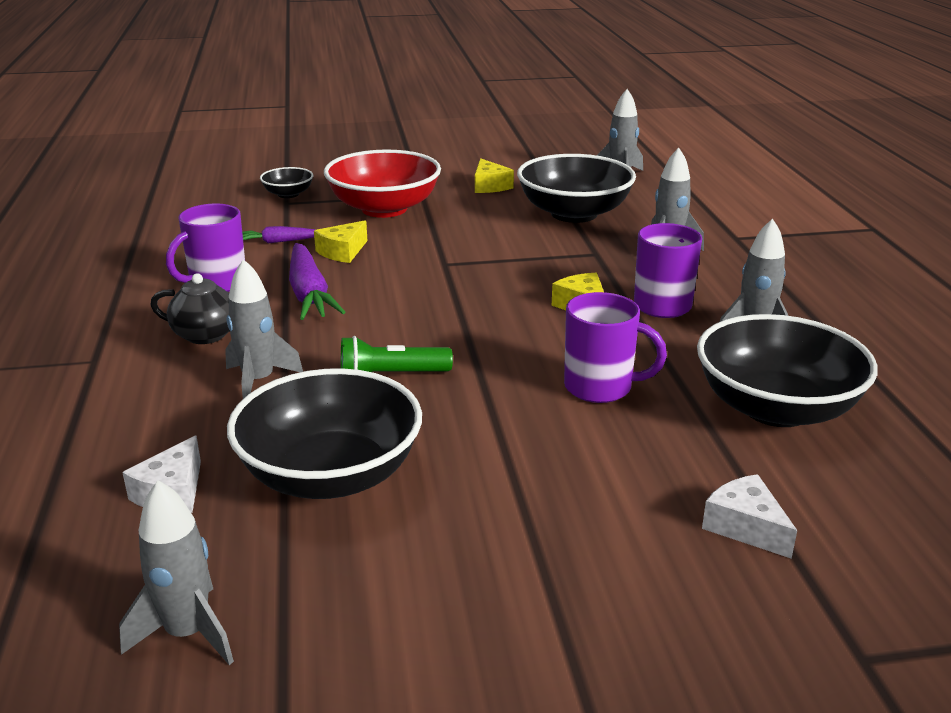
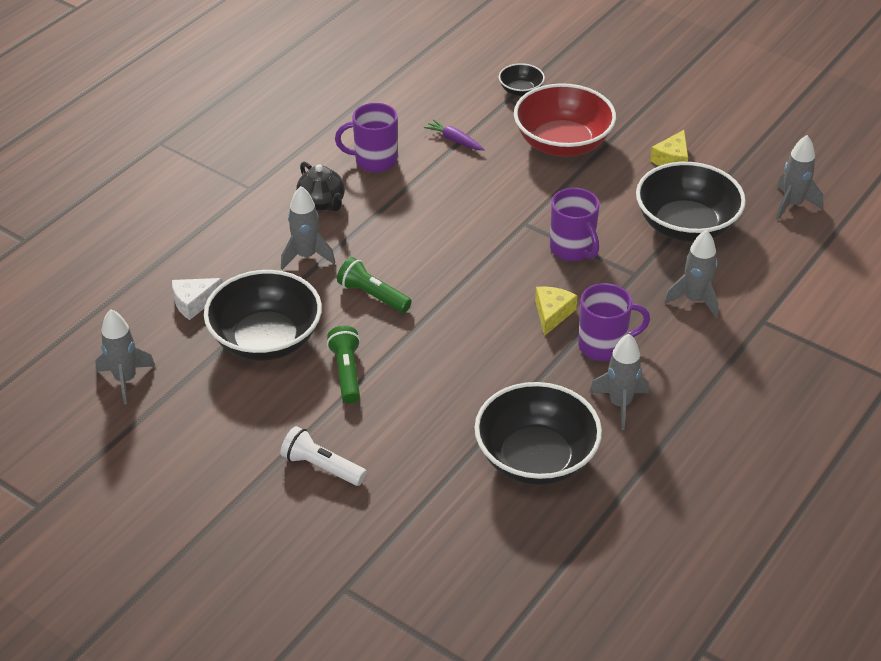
camera: 45 degrees right, 15 degrees up
purple carrot [289,243,345,320] -> none
yellow cheese [314,220,367,263] -> none
purple mug [564,292,667,403] -> purple mug moved to [550,188,600,261]
white cheese [702,474,797,559] -> none
none -> white flashlight [280,426,367,486]
none -> green flashlight [327,326,360,403]

